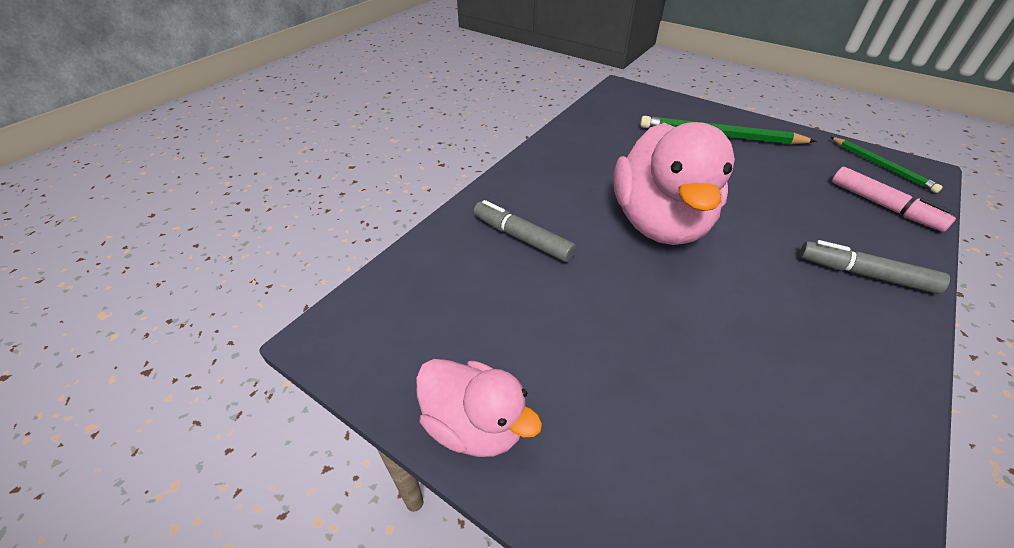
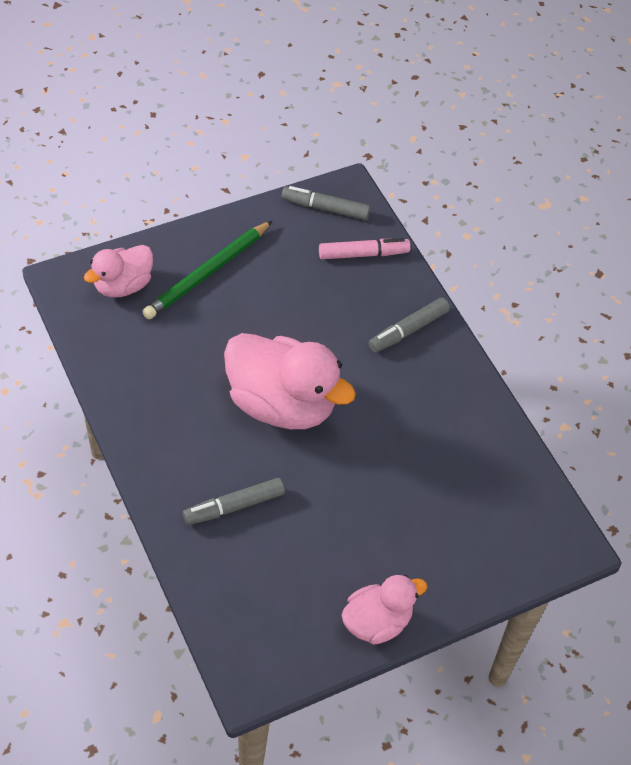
camera: 65 degrees left, 10 degrees up
green pencil [830,137,943,193] -> grey marker [282,186,370,220]
none -> pink duck [84,245,153,297]

